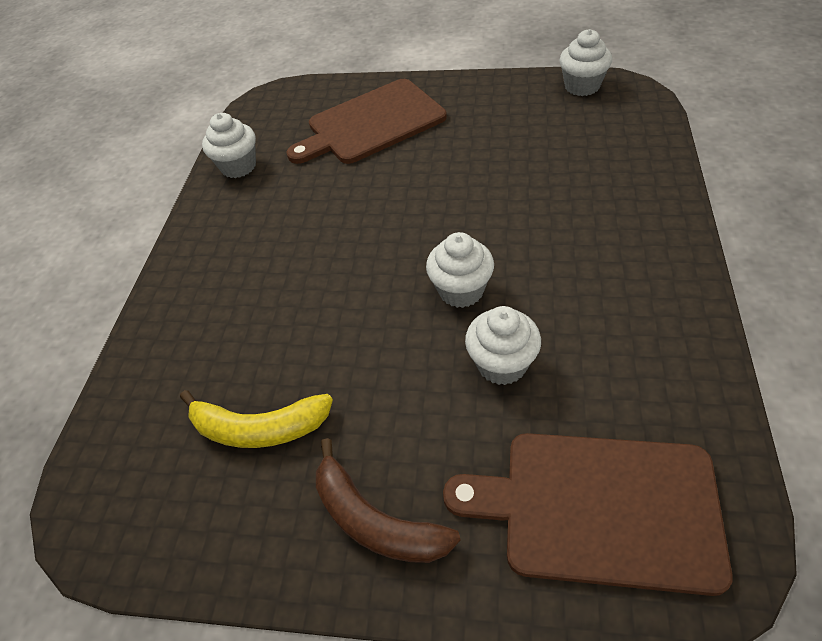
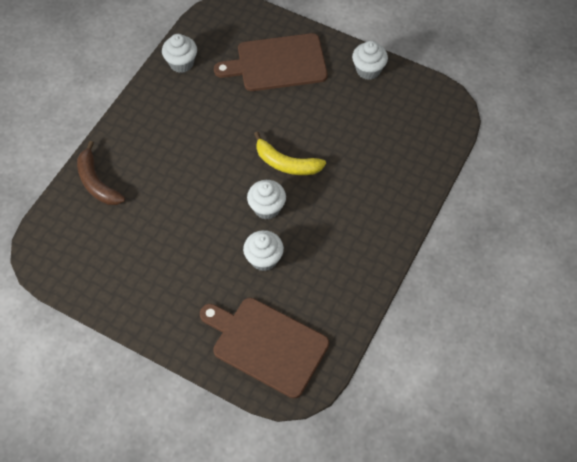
camera: 15 degrees right, 10 degrees up
yellow banana [180,390,333,448] -> yellow banana moved to [254,131,326,175]
brown banana [316,438,460,563] -> brown banana moved to [77,141,125,205]
white cupcake [560,29,612,96] -> white cupcake moved to [352,41,388,80]

